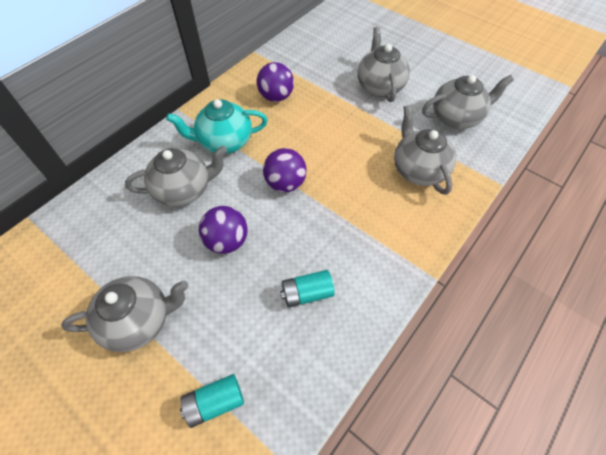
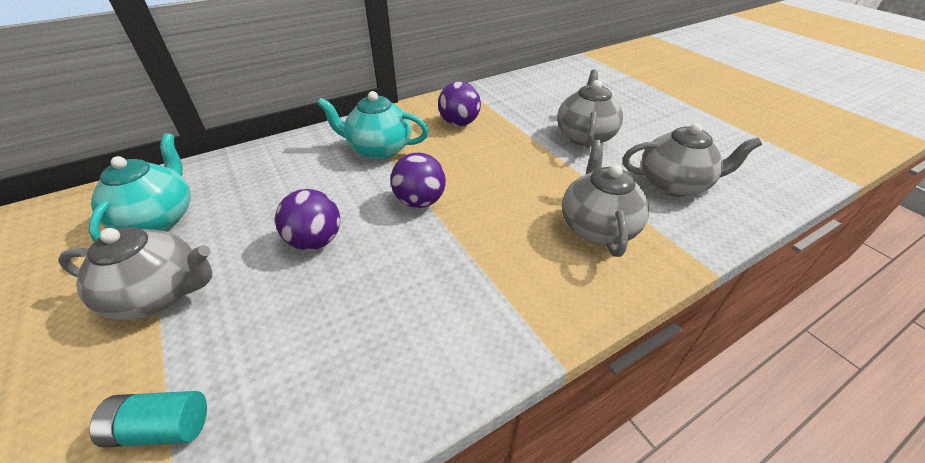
camera: 20 degrees right, 15 degrees down
grey teapot [125,146,227,206] -> none
turquoise battery [280,270,335,308] -> none
none -> turquoise teapot [89,133,191,241]

